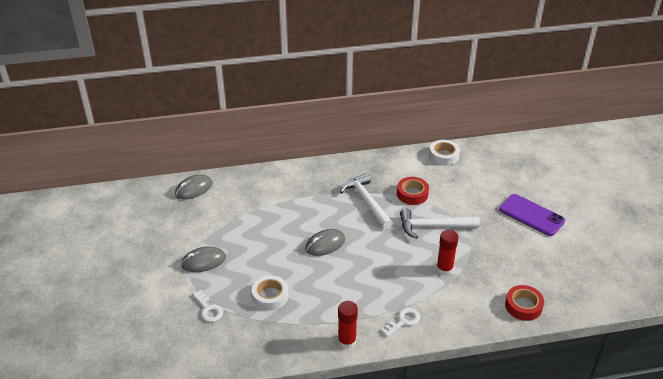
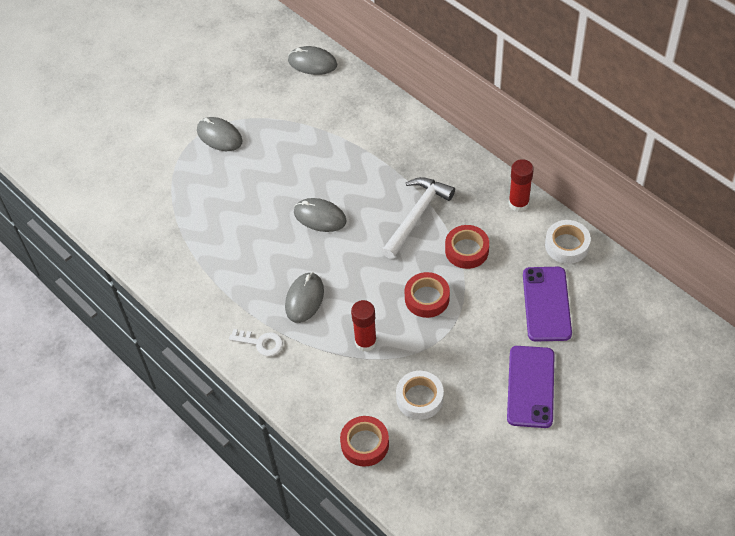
camera: 60 degrees right, 15 degrees up
white key [193,290,223,322] -> none
white tape [252,275,288,310] -> white tape moved to [396,371,444,420]
red glue stick [338,301,358,349] -> red glue stick moved to [509,159,534,212]
white hammer [400,209,480,239] -> red tape [405,272,450,318]
none -> grey mouse [285,272,324,323]
none -> purple phone [523,267,572,341]

